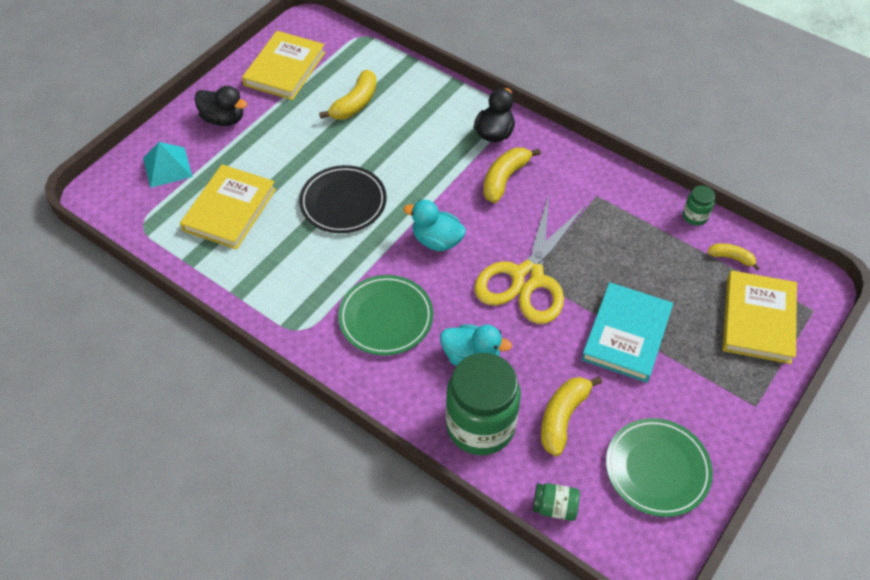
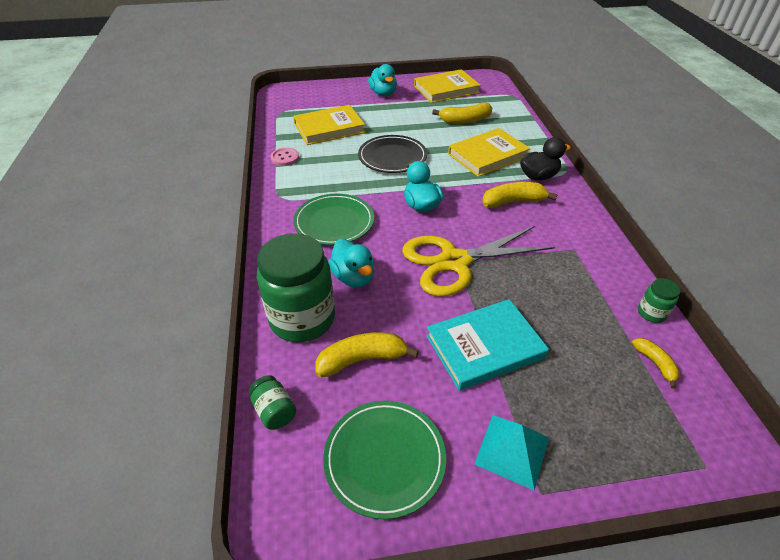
camera: 45 degrees right, 10 degrees down
turquoise pyramid [143,142,193,188] -> turquoise pyramid moved to [474,415,549,491]
black duck [194,86,247,126] -> turquoise duck [368,64,397,96]
yellow book [723,270,797,364] -> yellow book moved to [448,128,531,177]
none -> pink button [271,148,299,166]

